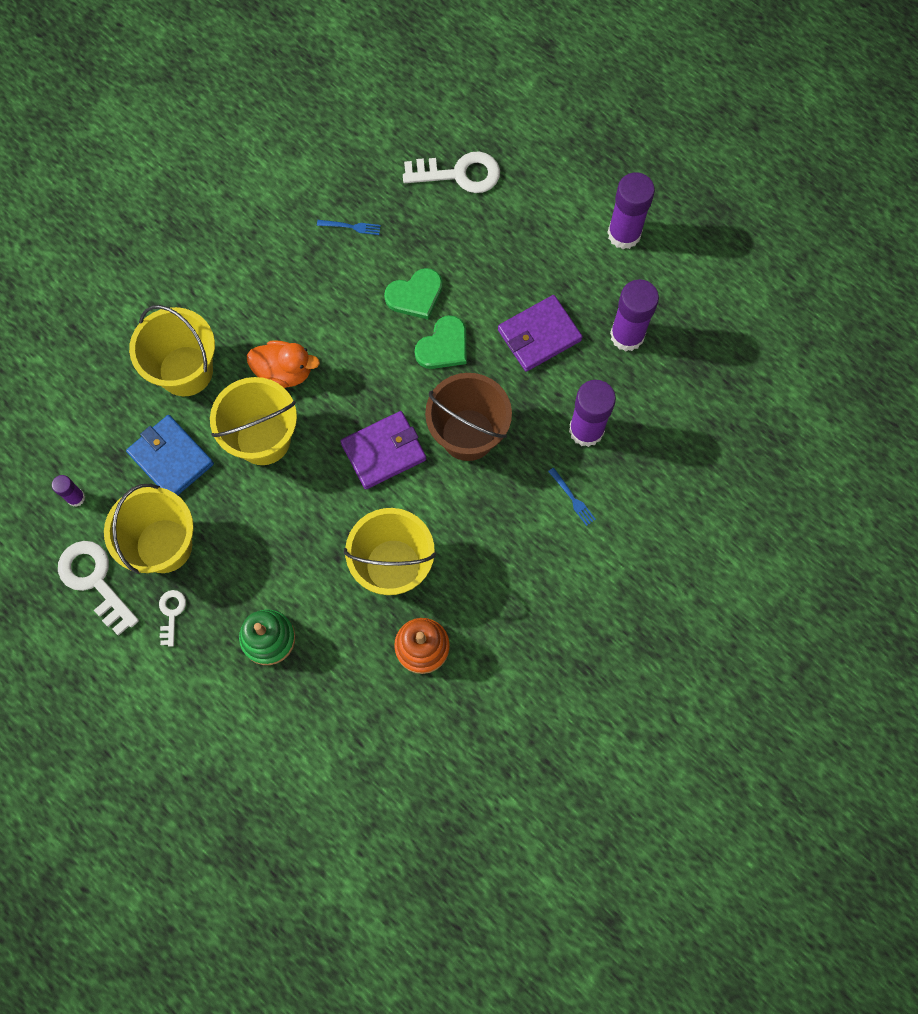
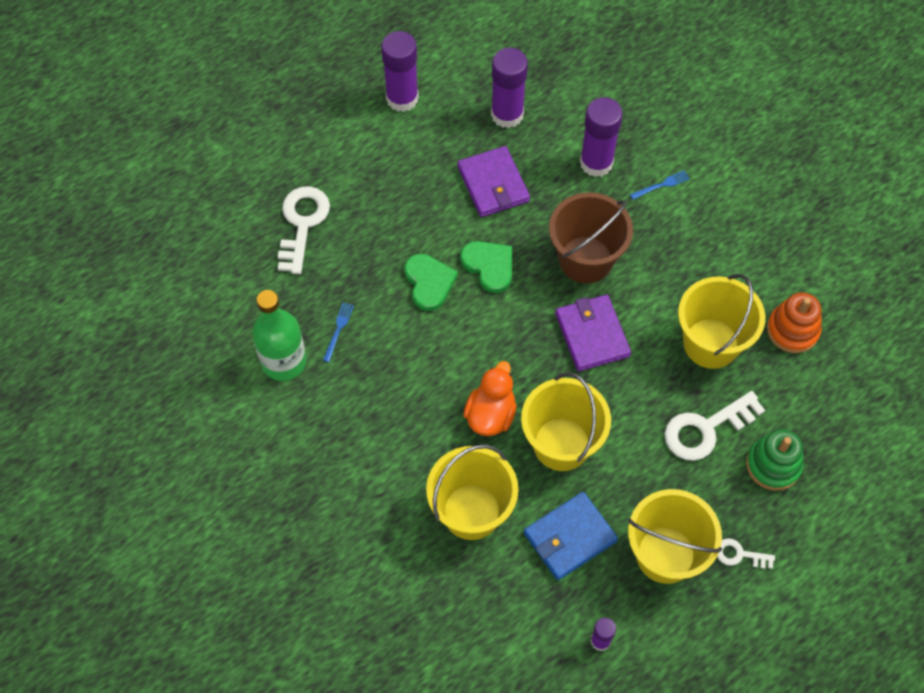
camera: 80 degrees left, 10 degrees down
white key [58,541,139,636] -> white key moved to [664,391,765,461]
none -> green bottle [252,290,307,381]

